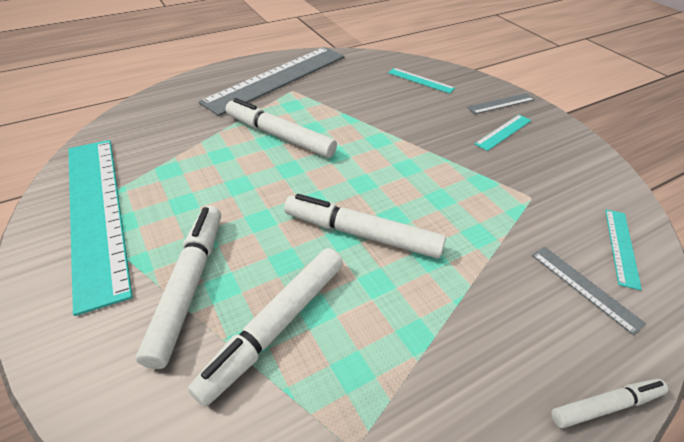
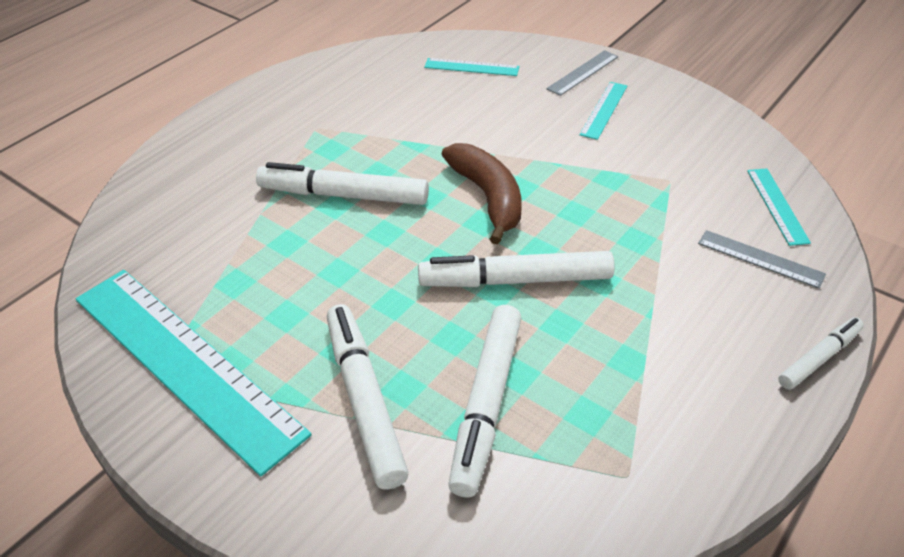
camera: 20 degrees left, 0 degrees up
grey ruler [199,47,345,116] -> none
none -> brown banana [442,143,522,245]

